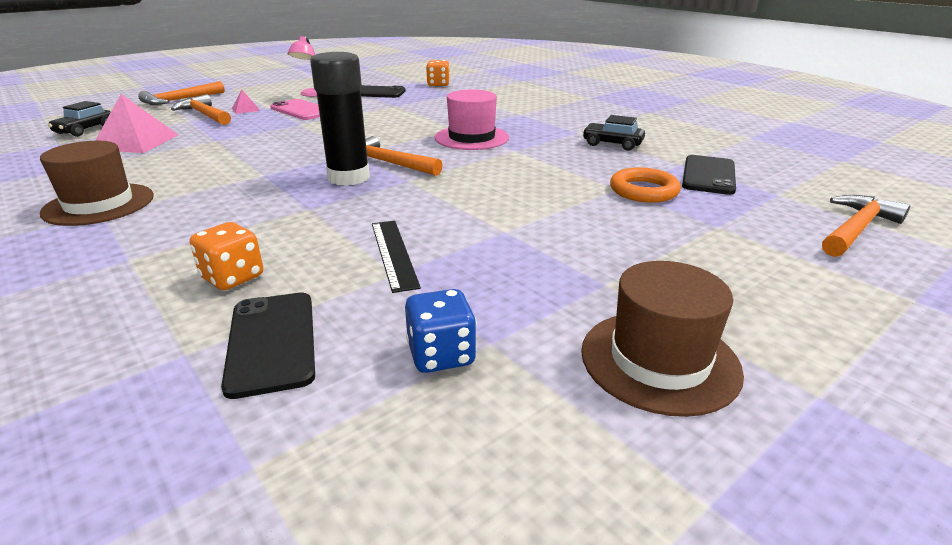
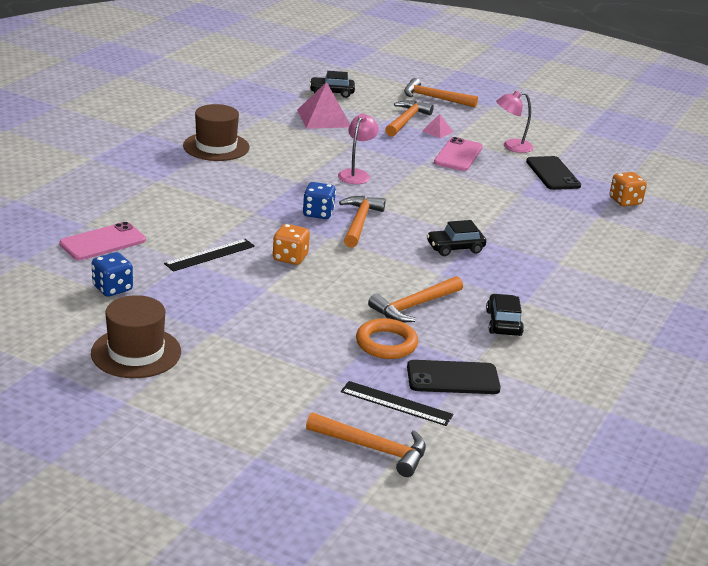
camera: 65 degrees right, 0 degrees up
orange dice [190,222,263,290] -> orange dice moved to [273,224,310,265]
black phone [221,292,315,399] -> pink phone [59,222,146,260]
black glue stick [310,52,370,186] -> blue dice [303,182,336,219]
pink hat [435,90,509,150] -> black car [426,220,486,256]
none -> pink lamp [338,113,379,184]
none -> black ruler [341,381,453,426]
none -> orange hammer [368,276,463,322]

